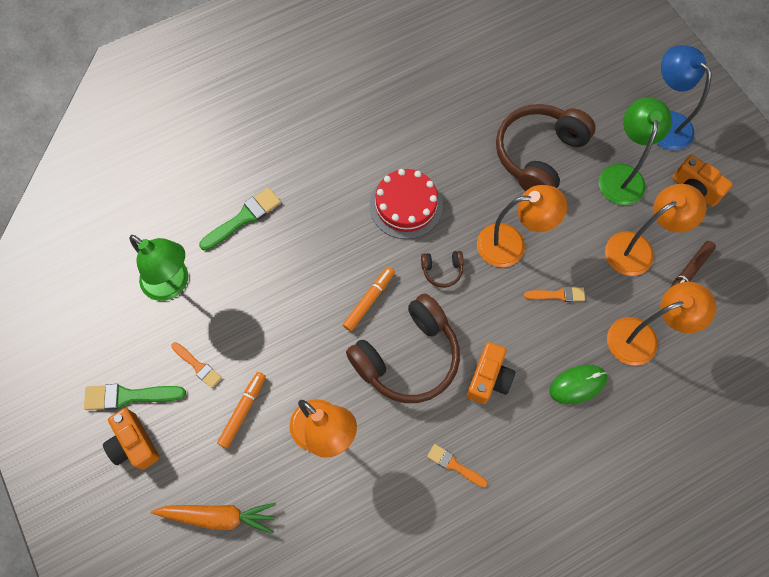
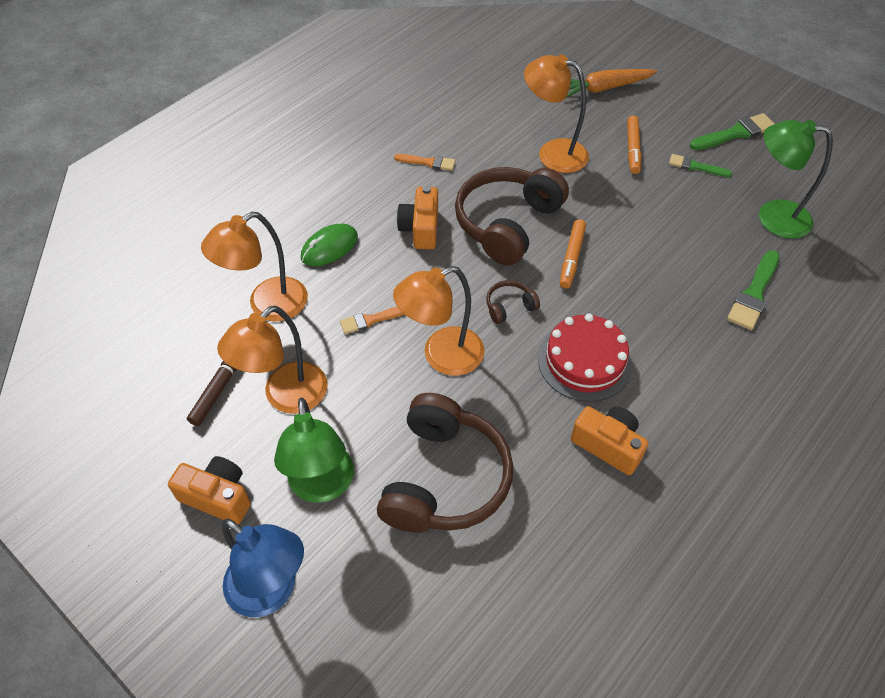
camera: 160 degrees right, 15 degrees down
orange camera [103,408,160,470] -> orange camera moved to [571,406,648,475]
orange brush [171,342,222,388] -> green brush [669,154,732,177]

